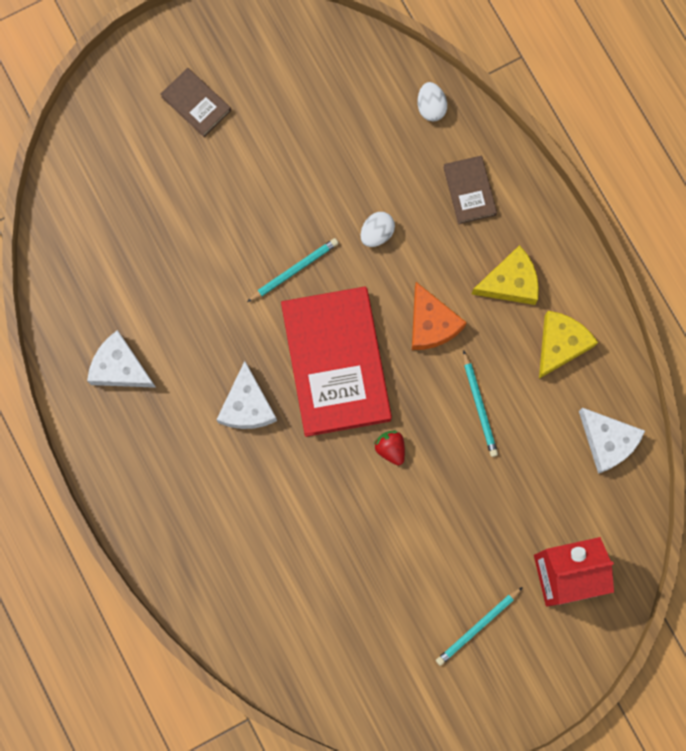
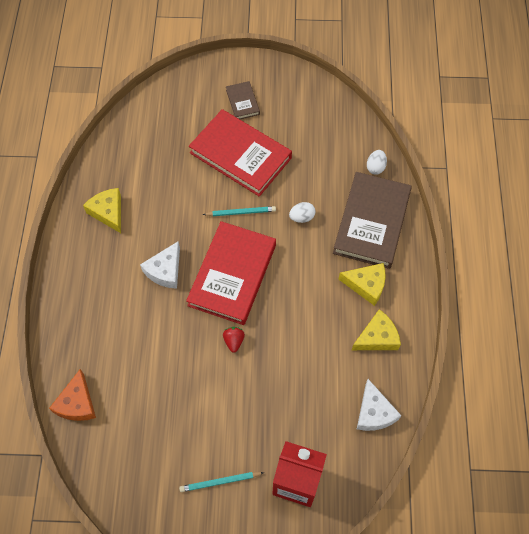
camera: 30 degrees right, 15 degrees down
white cheese [87,330,156,388] -> yellow cheese [83,188,121,233]
orange cheese [412,282,467,350] -> orange cheese moved to [49,369,96,421]
brown book [443,156,497,224] -> brown book [333,172,412,269], size x2.16
turquoise pencil [463,350,498,457] -> none
none -> red book [189,109,292,197]

